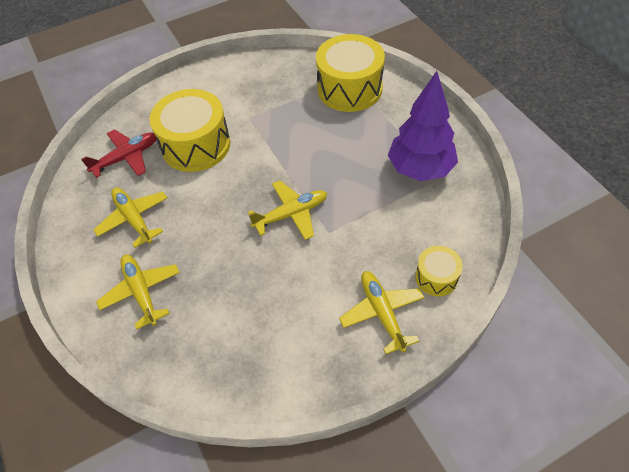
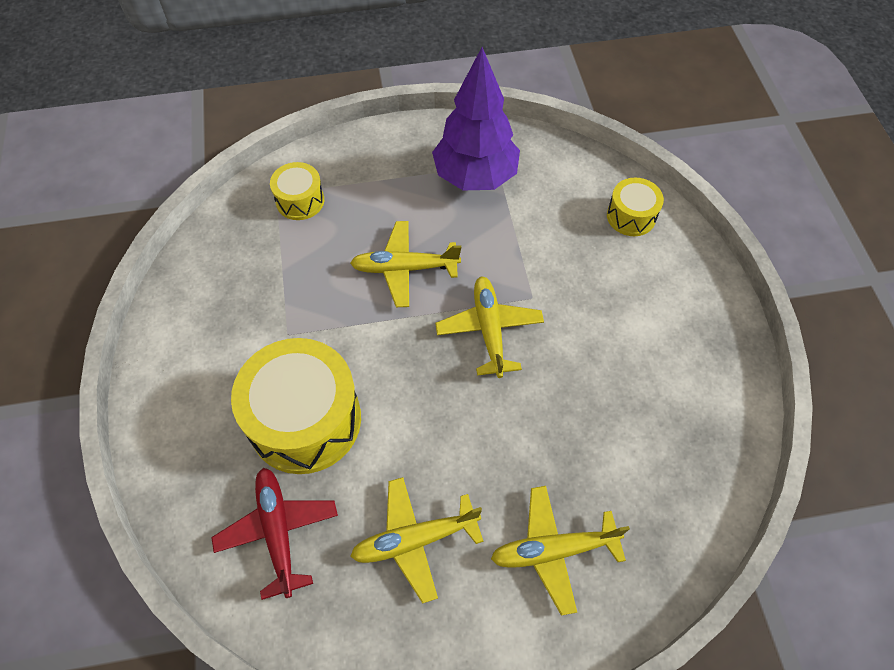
camera: 75 degrees left, 5 degrees up
yellow drum [316,34,385,112] -> yellow drum [270,162,324,220], size x0.51
yellow plane [339,271,425,354] -> yellow plane moved to [350,221,461,307]

